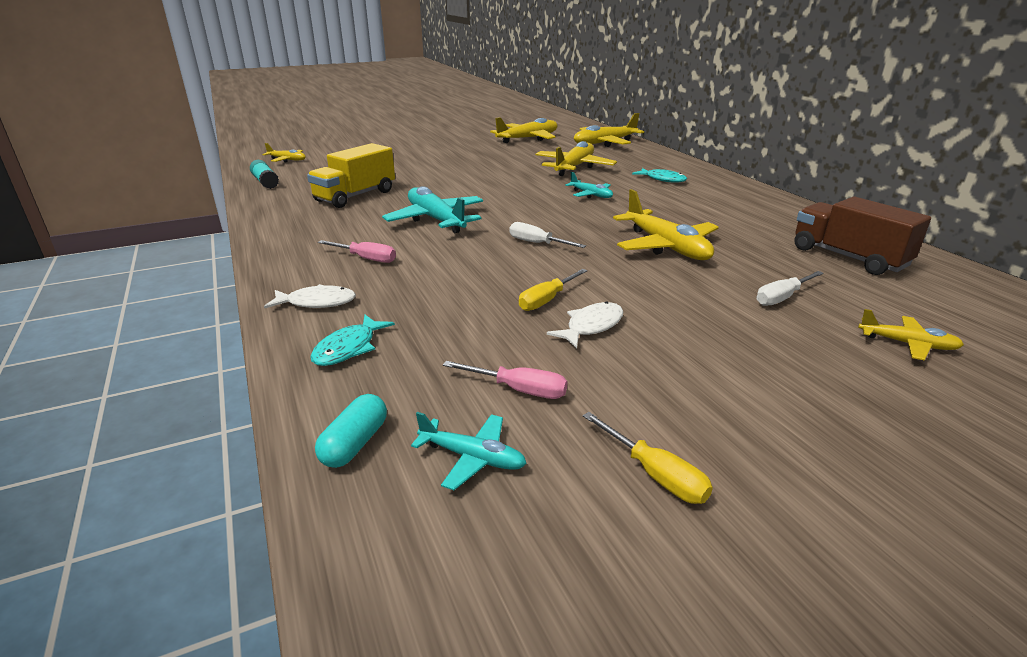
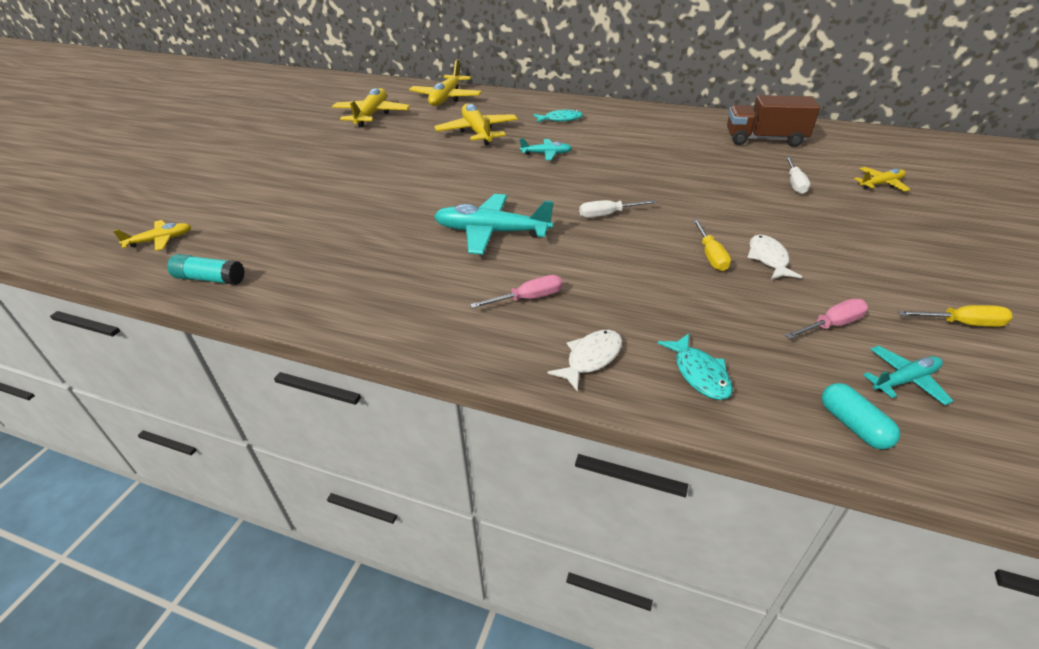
camera: 45 degrees left, 10 degrees up
yellow truck [307,143,395,208] -> none
yellow plane [613,189,719,260] -> none

